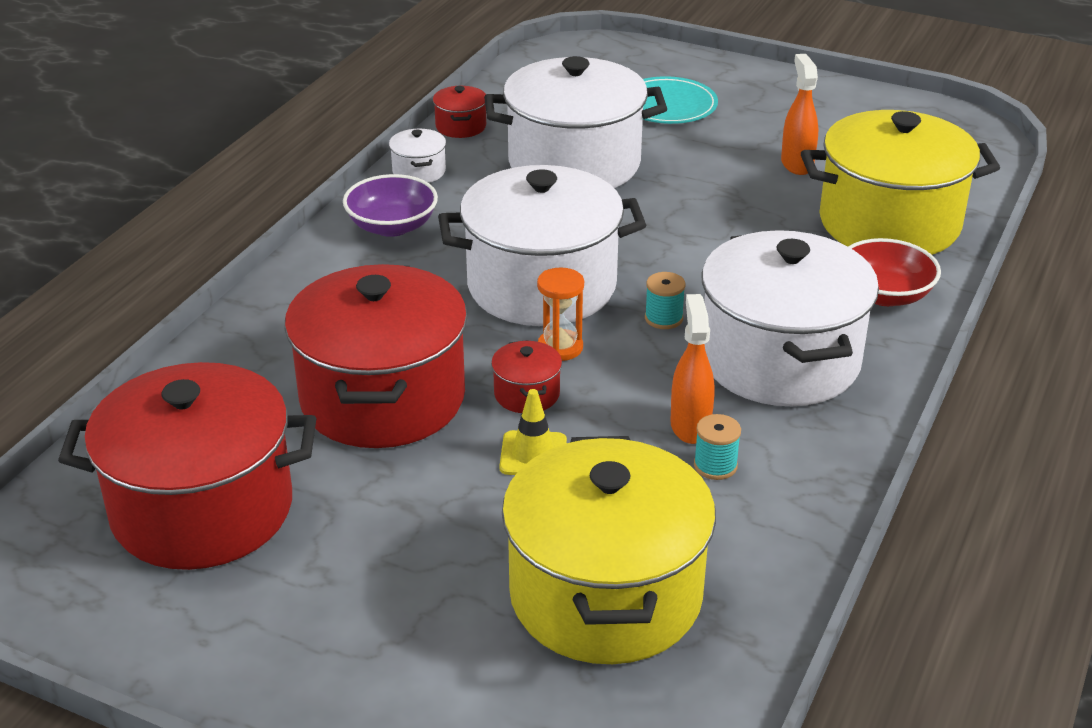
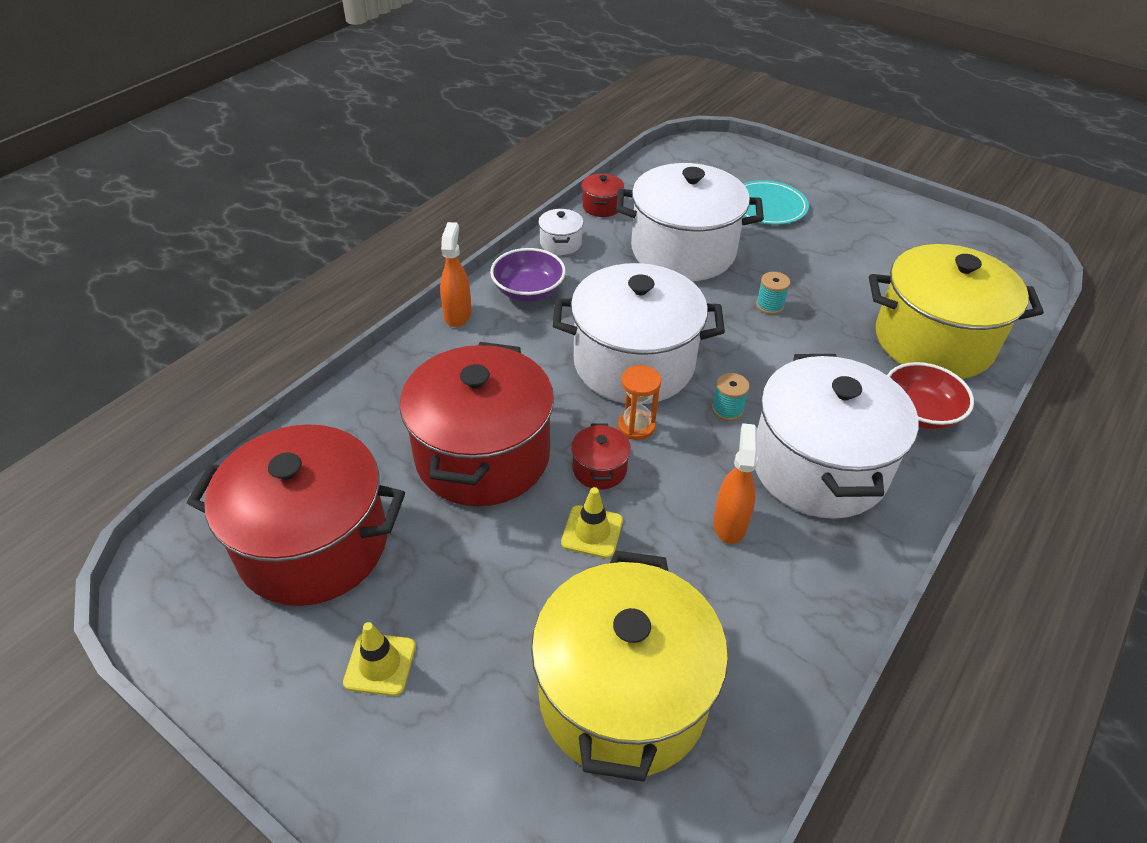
camera: 10 degrees right, 10 degrees up
turquoise spool [694,414,741,480] -> turquoise spool moved to [756,272,790,315]
orange spray bottle [781,54,818,175] -> orange spray bottle moved to [440,222,472,327]
none -> yellow traffic cone [343,622,416,696]

